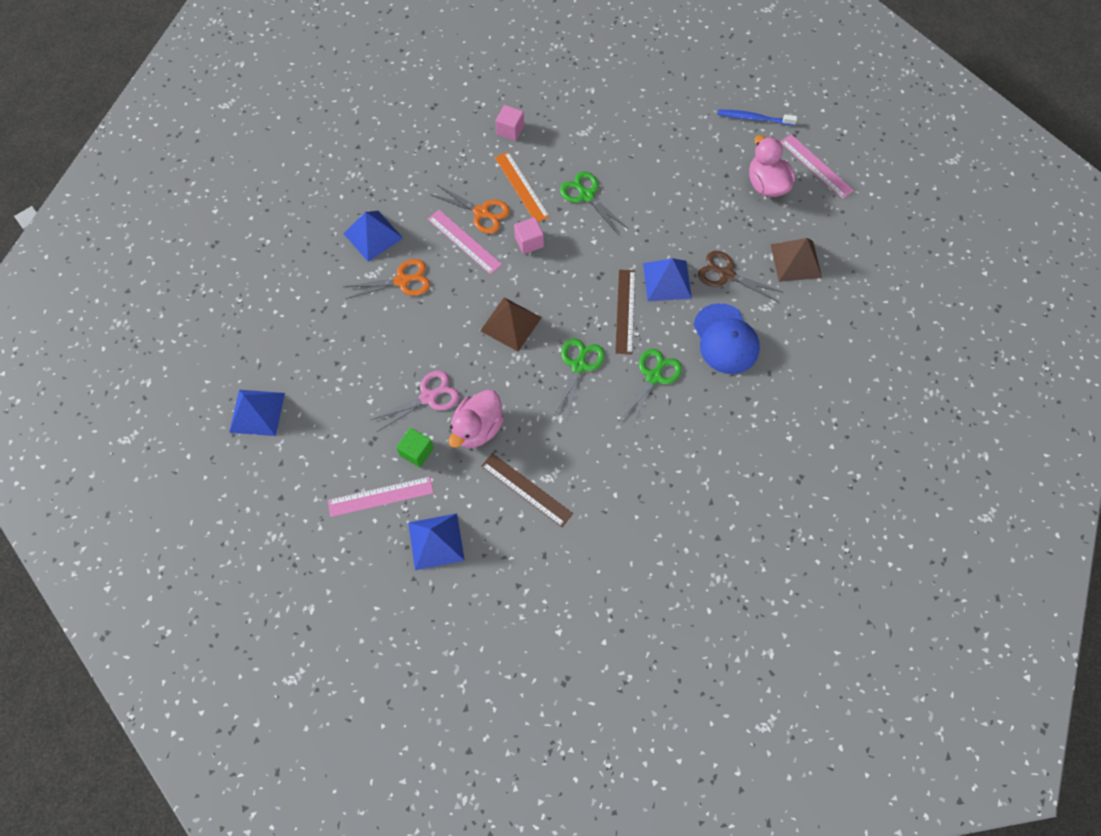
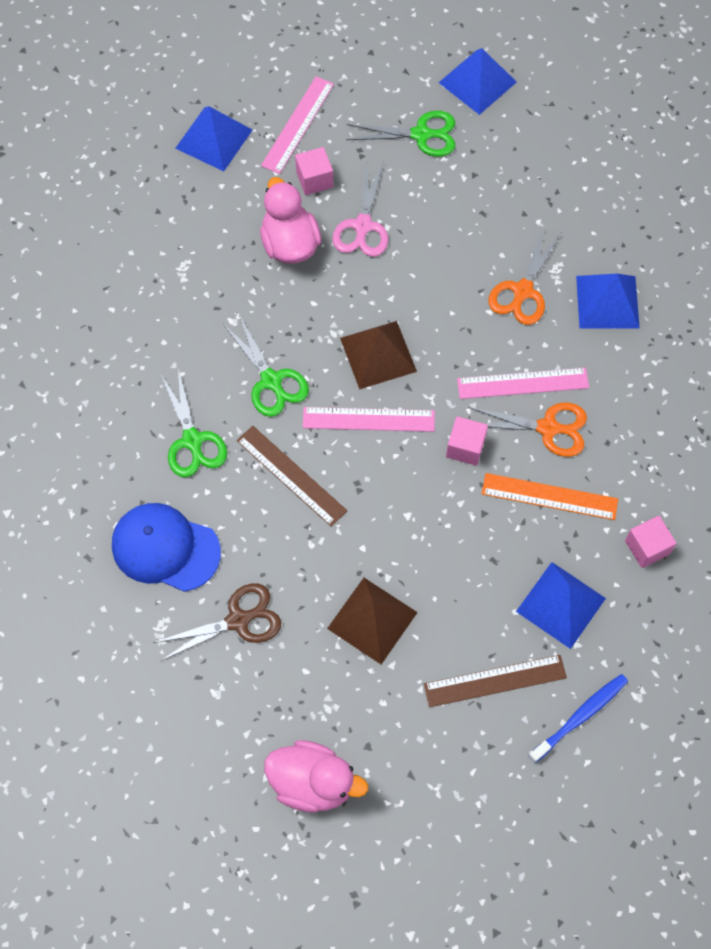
camera: 130 degrees right, 0 degrees up
green cube [396,428,434,468] -> pink cube [295,147,333,195]
orange scissors [430,185,510,234] -> orange scissors turned 150 degrees counterclockwise [468,403,587,457]
brown ruler [481,453,573,527] -> brown ruler moved to [424,655,567,707]
green scissors [560,171,628,234] -> green scissors moved to [346,111,455,157]
blue pyramid [643,258,692,301] -> blue pyramid moved to [516,562,606,649]
blue toothbrush [718,110,797,126] -> blue toothbrush moved to [528,674,628,763]
brown pyramid [771,238,822,282] -> brown pyramid moved to [327,578,418,664]
pink ruler [780,134,854,199] -> pink ruler moved to [303,407,435,432]

